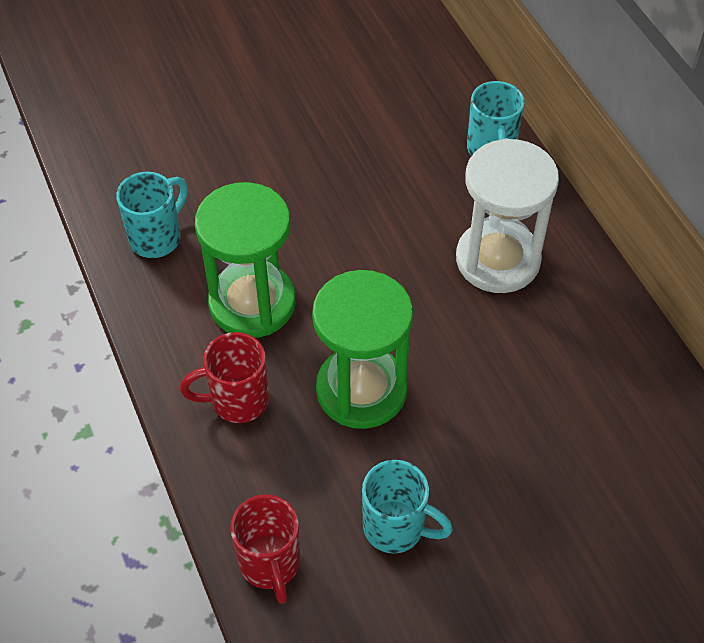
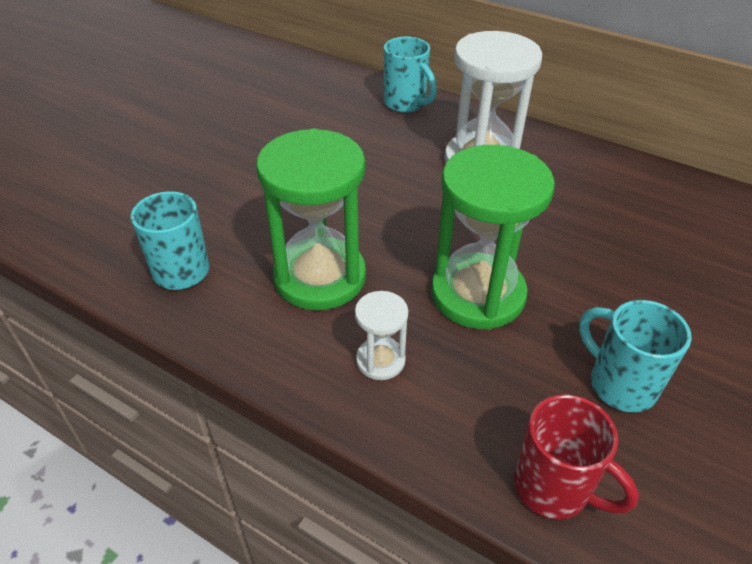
camera: 35 degrees left, 10 degrees down
red mug [180,332,269,423] -> white hourglass [355,291,408,380]
turquoise mug [362,460,453,554] -> turquoise mug turned 120 degrees counterclockwise [579,300,691,413]

